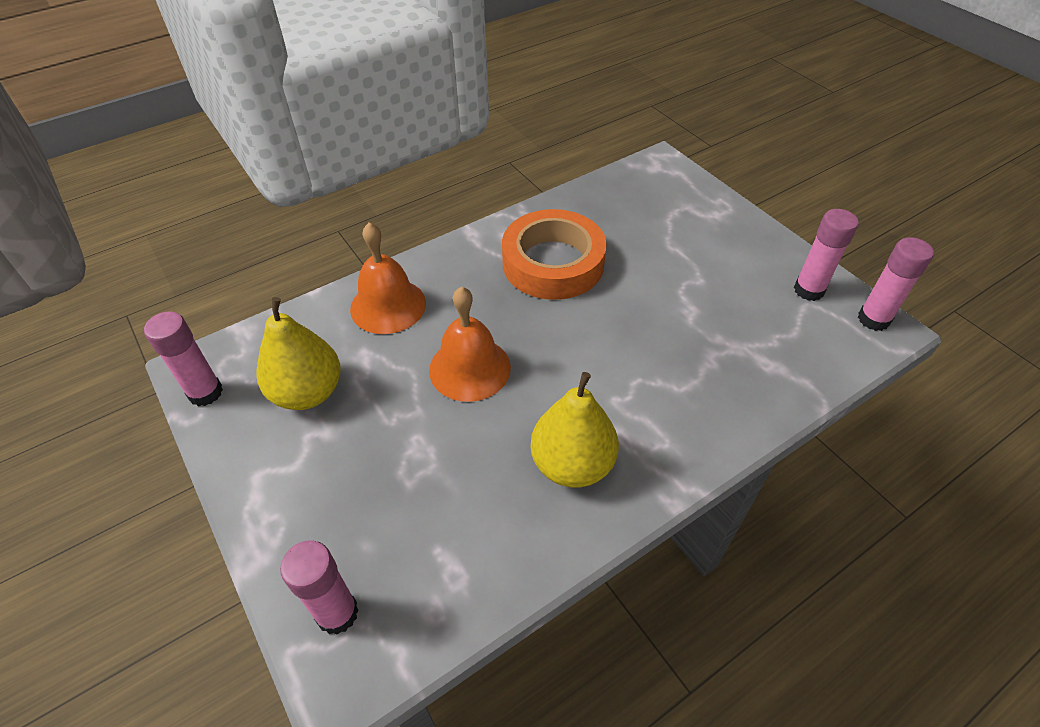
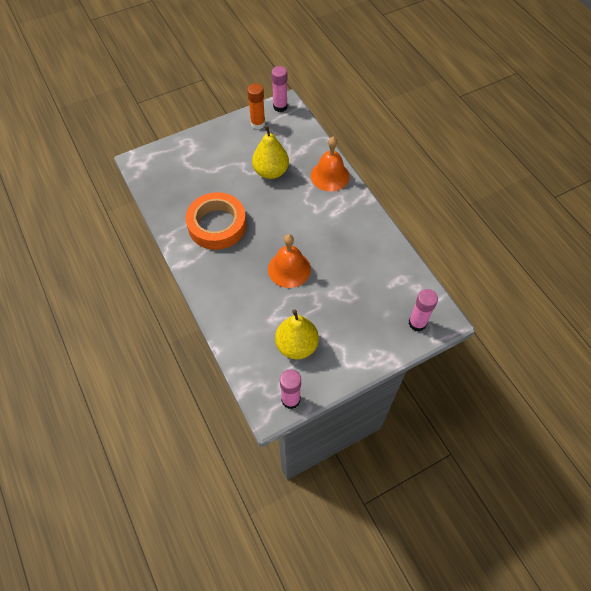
camera: 85 degrees left, 10 degrees up
orange bell [350,222,426,334] -> orange bell moved to [311,137,350,191]
yellow pear [531,372,619,488] -> yellow pear moved to [252,126,289,179]
pink glue stick [794,209,859,301] -> orange glue stick [247,83,265,129]

